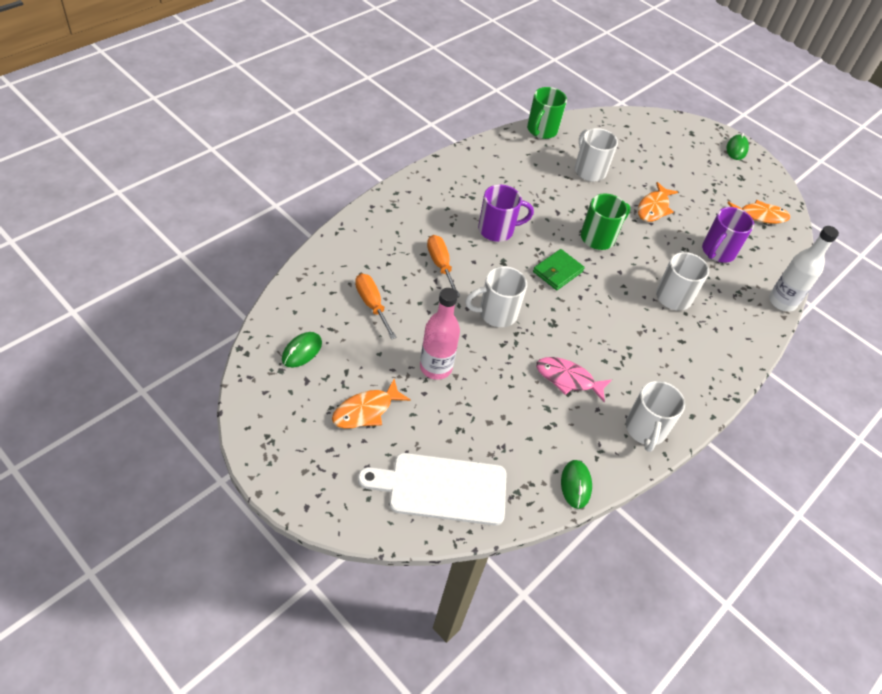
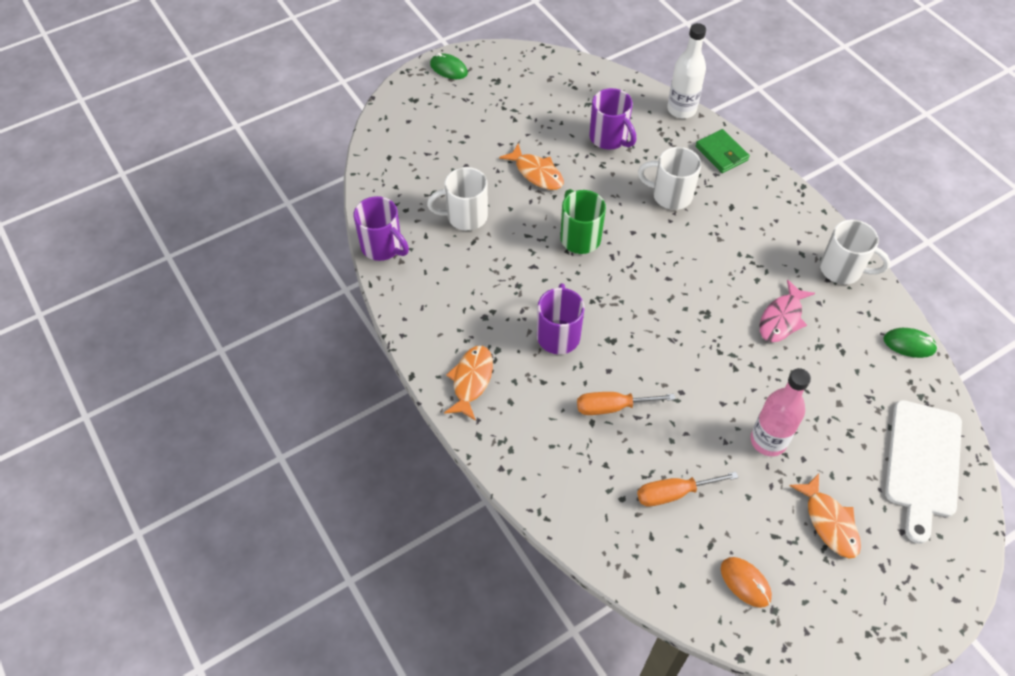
camera: 70 degrees left, 5 degrees up
green mouse [282,332,322,368] -> orange mouse [721,557,772,608]
white mug [465,266,527,327] -> none
green mug [527,87,567,139] -> purple mug [354,196,409,261]
green wallet [533,249,585,290] -> green wallet moved to [696,129,750,173]
orange fish [727,200,790,224] -> orange fish moved to [444,346,493,421]

